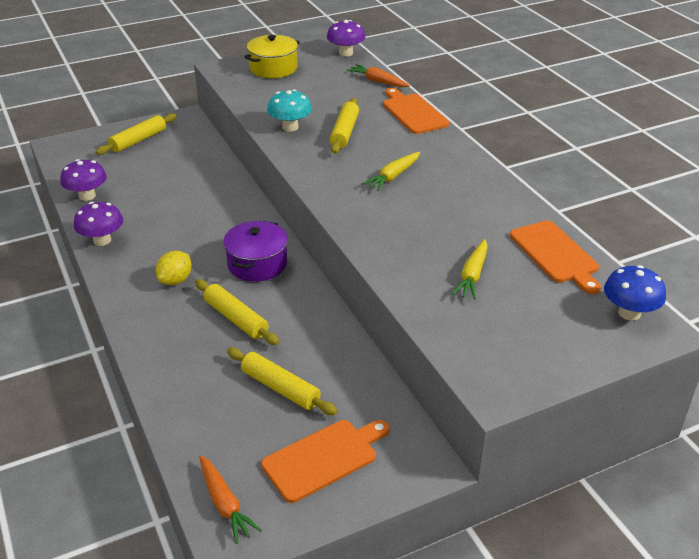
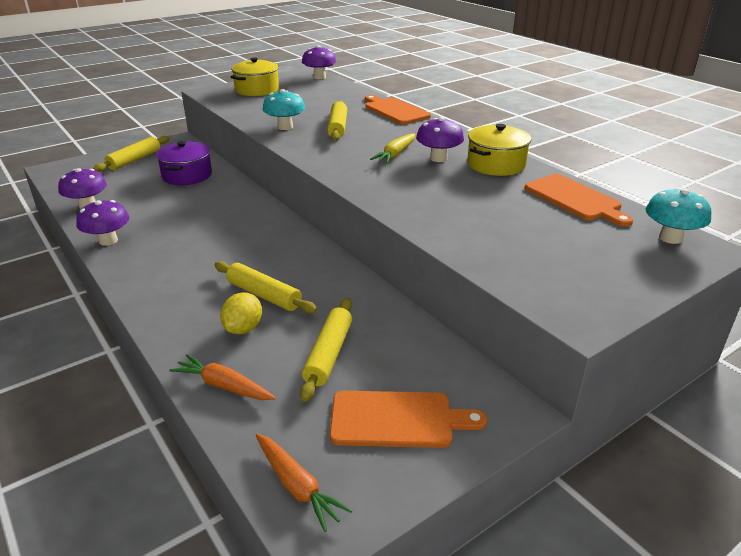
camera: 10 degrees left, 5 degrees down
yellow lemon [156,251,192,285] -> yellow lemon moved to [220,292,262,334]
purple pot [223,221,288,282] -> purple pot moved to [156,141,212,185]
yellow rolling pin [227,348,338,415] -> yellow rolling pin turned 75 degrees clockwise [300,298,352,402]
orange cutting board [261,420,389,503] -> orange cutting board turned 45 degrees clockwise [330,391,487,448]
orange carrot [347,64,410,87] -> orange carrot moved to [169,354,276,400]
yellow carrot [452,239,488,299] -> none
blue mushroom [604,265,666,321] -> turquoise mushroom [646,188,711,244]
none -> purple mushroom [416,117,464,162]
none -> yellow pot [467,124,531,176]

